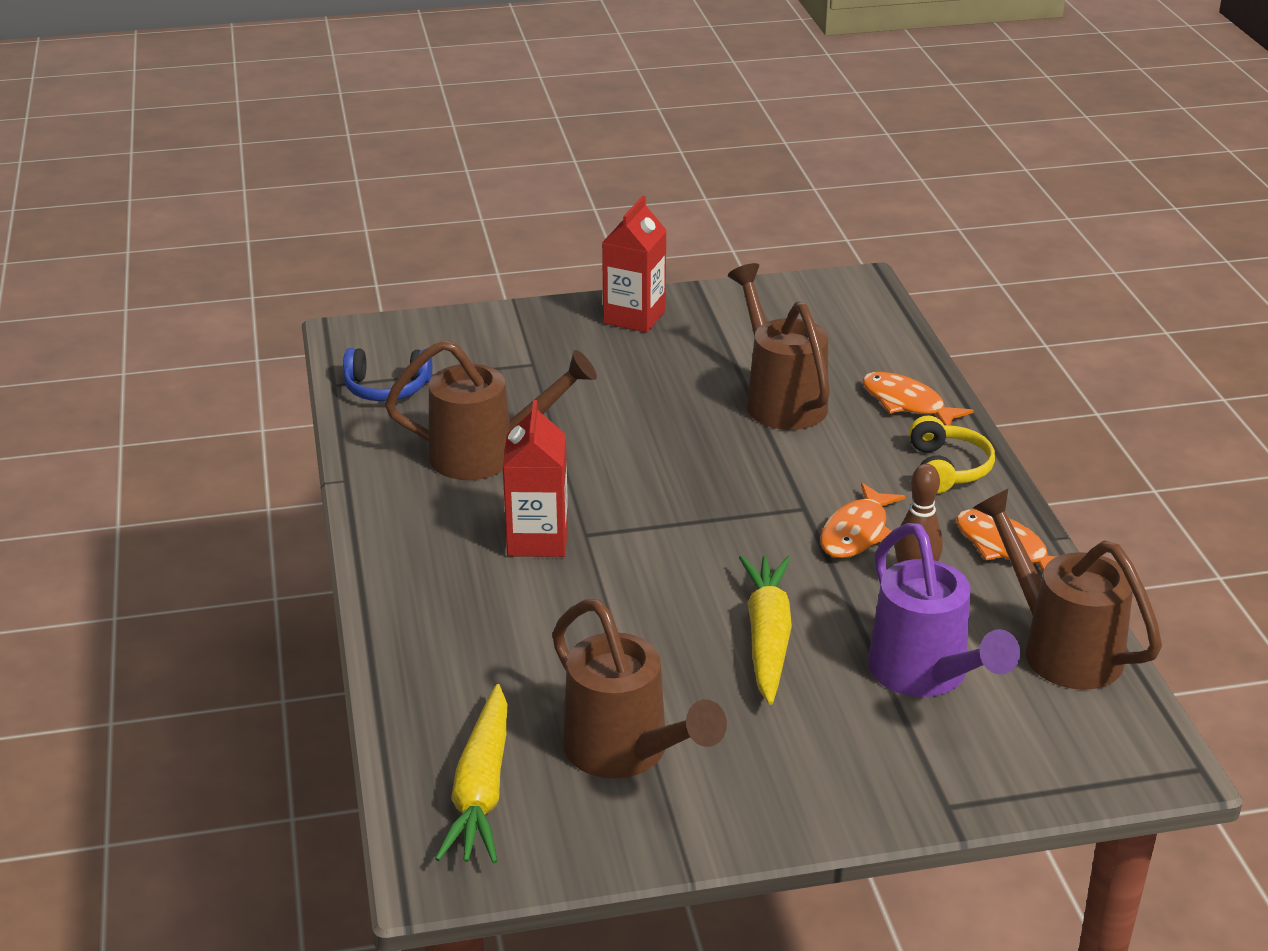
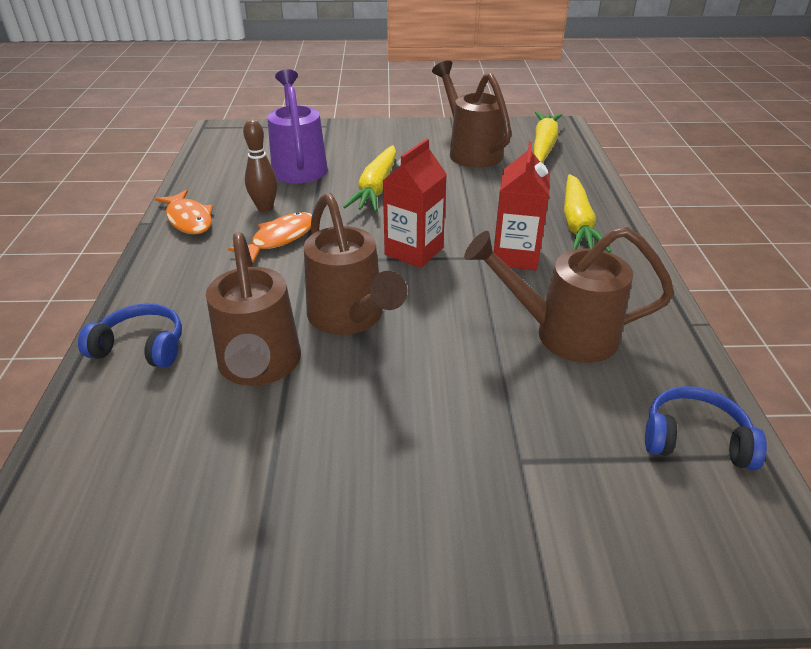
camera: 170 degrees left, 5 degrees up
red carton [602,196,667,333] -> red carton moved to [383,139,447,268]
orange fish [862,372,974,425] -> blue headphones [78,303,182,368]
yellow headphones [909,416,995,493] -> none
brown watering can [973,489,1162,690] -> brown watering can moved to [304,193,407,335]
none -> yellow carrot [564,174,611,253]

